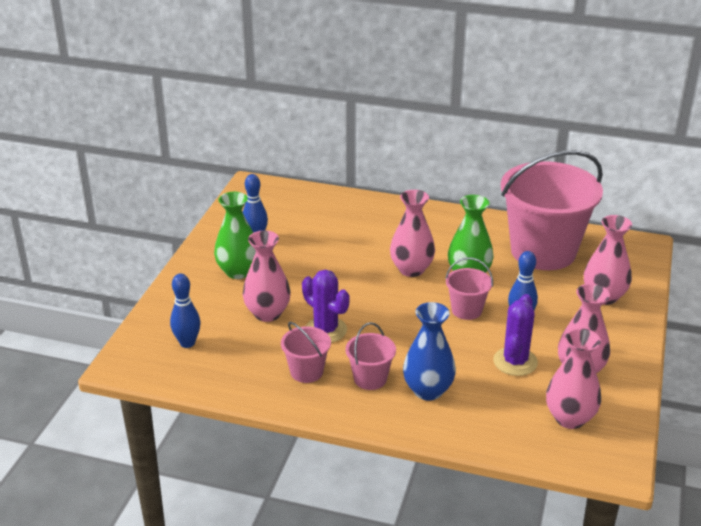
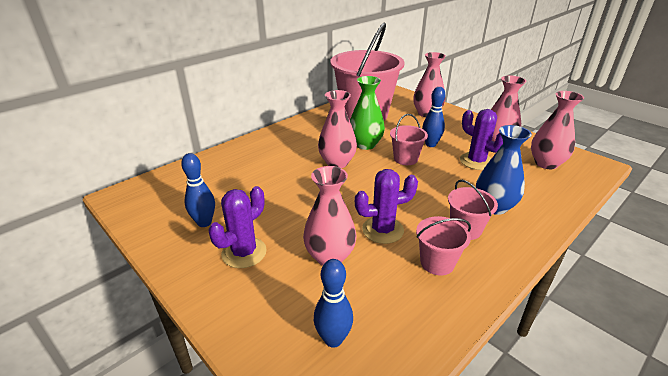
camera: 60 degrees left, 0 degrees up
green vase [214,192,256,279] -> purple cactus [209,186,267,268]

